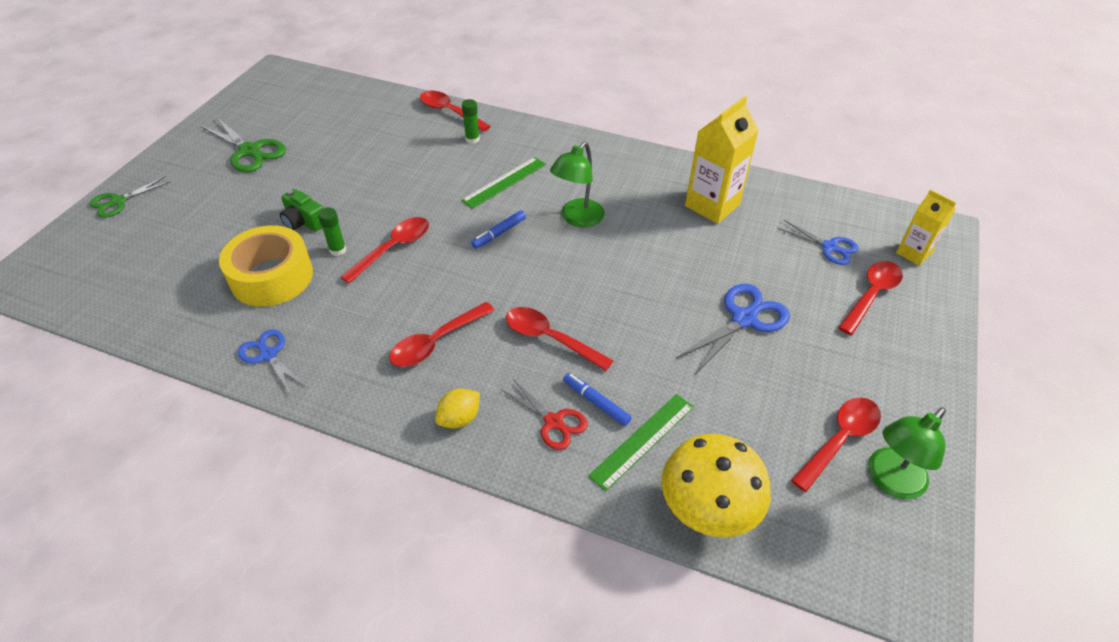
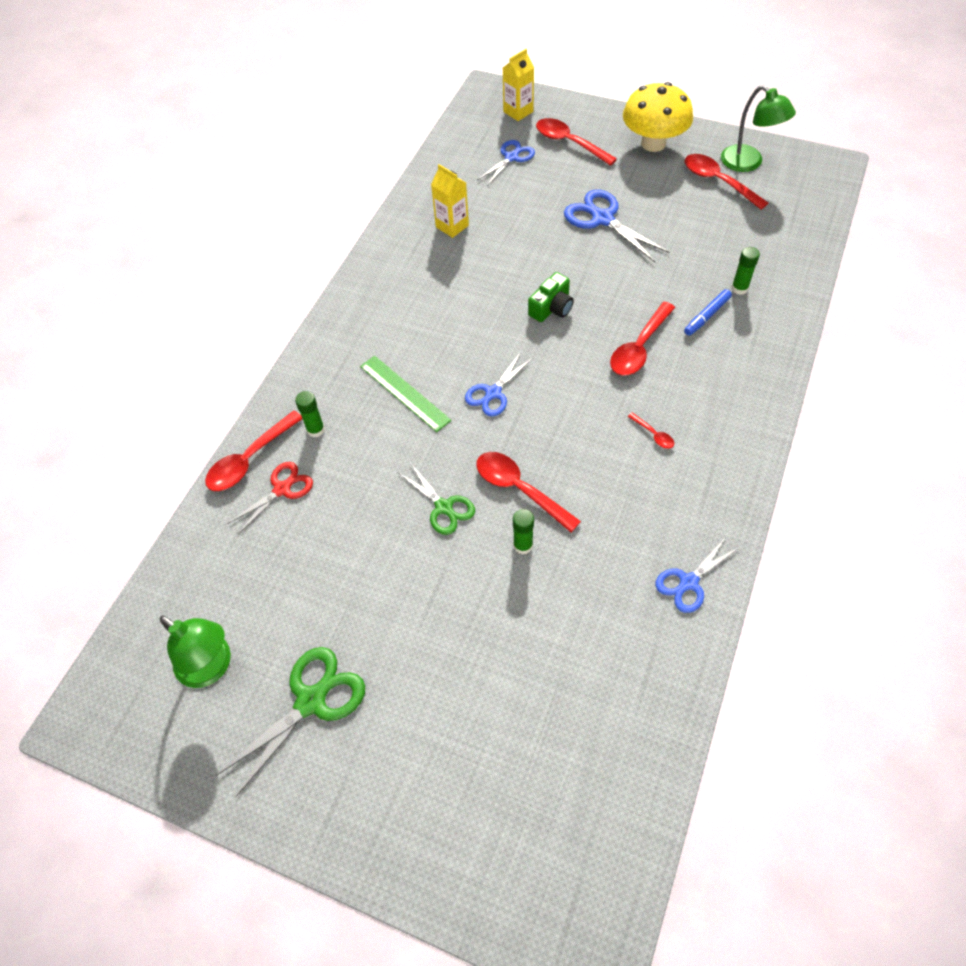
camera: 85 degrees left, 10 degrees up
green scissors [90,176,171,218] -> green scissors moved to [399,464,475,535]
yellow tape [219,225,313,307] -> none
green camera [280,189,323,232] -> green camera moved to [528,272,574,322]
red spoon [389,302,495,367] -> red spoon [628,413,674,449], size x0.48
yellow lemon [435,388,480,428] -> none
blue marker [471,210,526,249] -> blue scissors [465,352,533,417]
red scissors [501,379,588,450] -> red scissors moved to [227,462,313,534]
green lamp [550,141,605,227] -> green lamp moved to [160,615,231,688]
green ruler [588,394,694,491] -> green glue stick [732,247,760,295]
yellow mushroom [661,434,771,538] -> yellow mushroom moved to [623,82,693,152]
yellow carton [685,96,759,224] -> yellow carton [431,164,469,238], size x0.60

